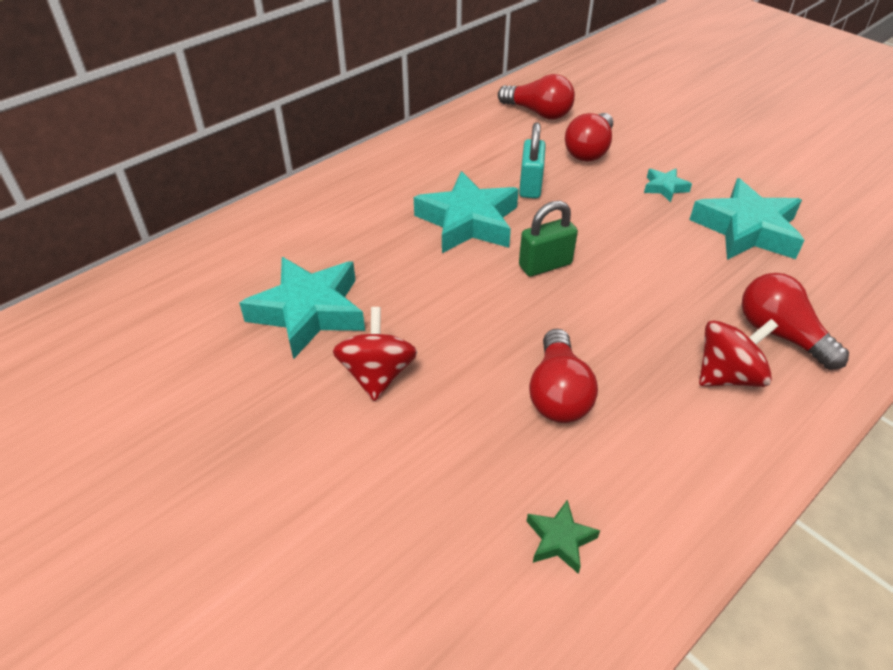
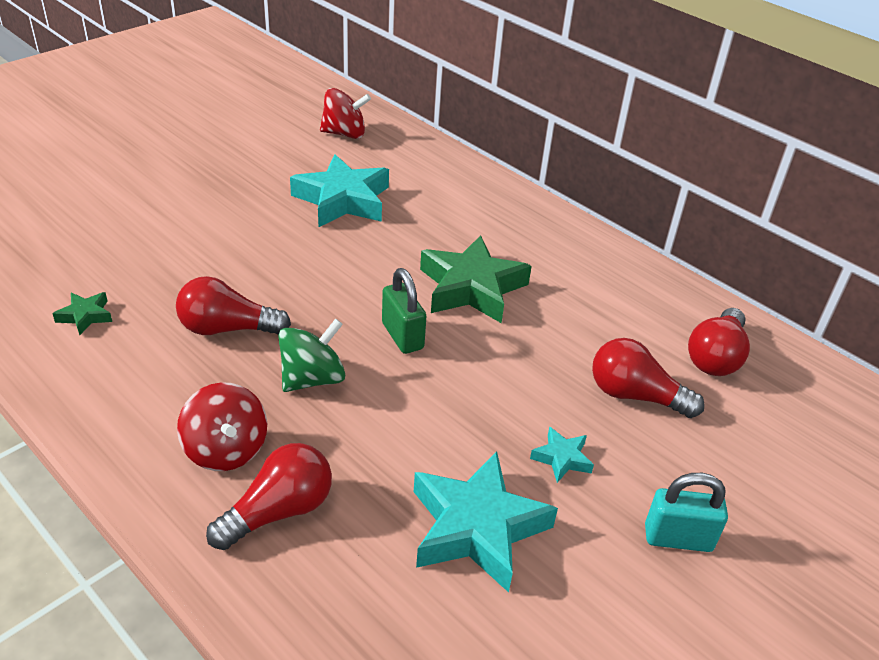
camera: 85 degrees right, 5 degrees down
red spinning top [333,307,418,401] -> red spinning top moved to [320,88,371,139]
turquoise star [414,171,519,253] -> green star [420,235,532,323]
turquoise padlock [519,123,546,199] -> turquoise padlock moved to [645,473,728,552]
none -> green spinning top [278,318,345,392]

